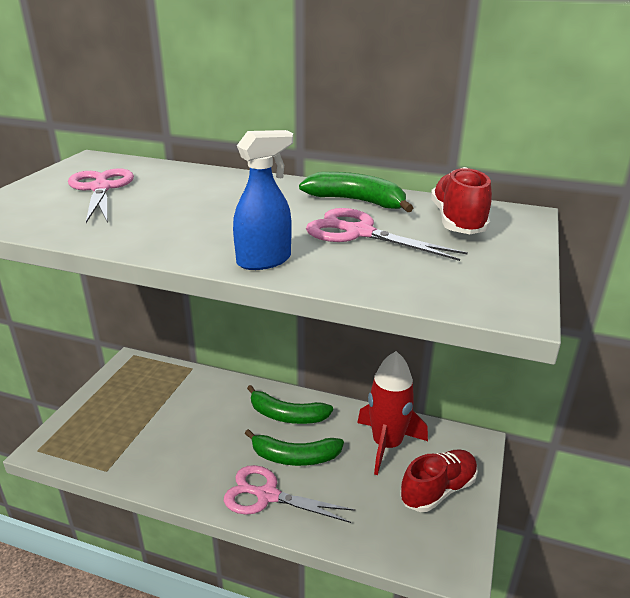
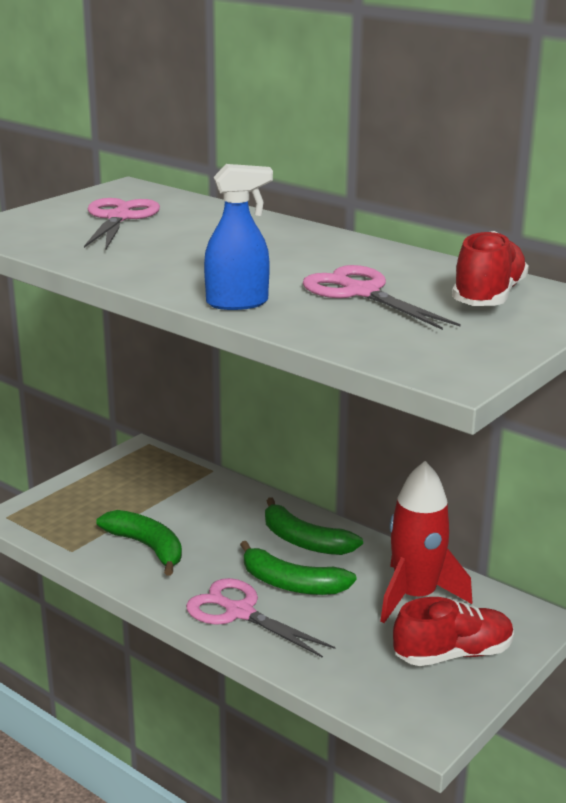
camera: 20 degrees right, 5 degrees down
green banana [299,172,413,212] -> green banana moved to [96,510,182,576]

